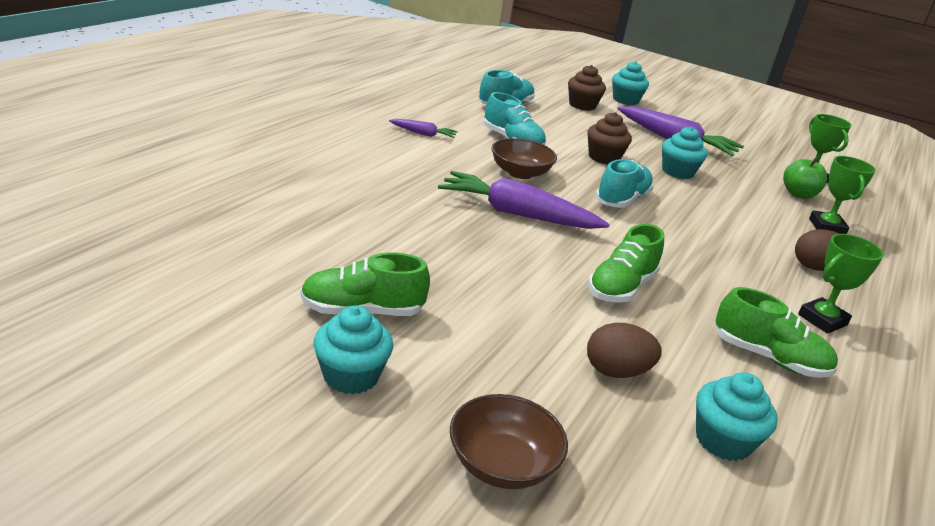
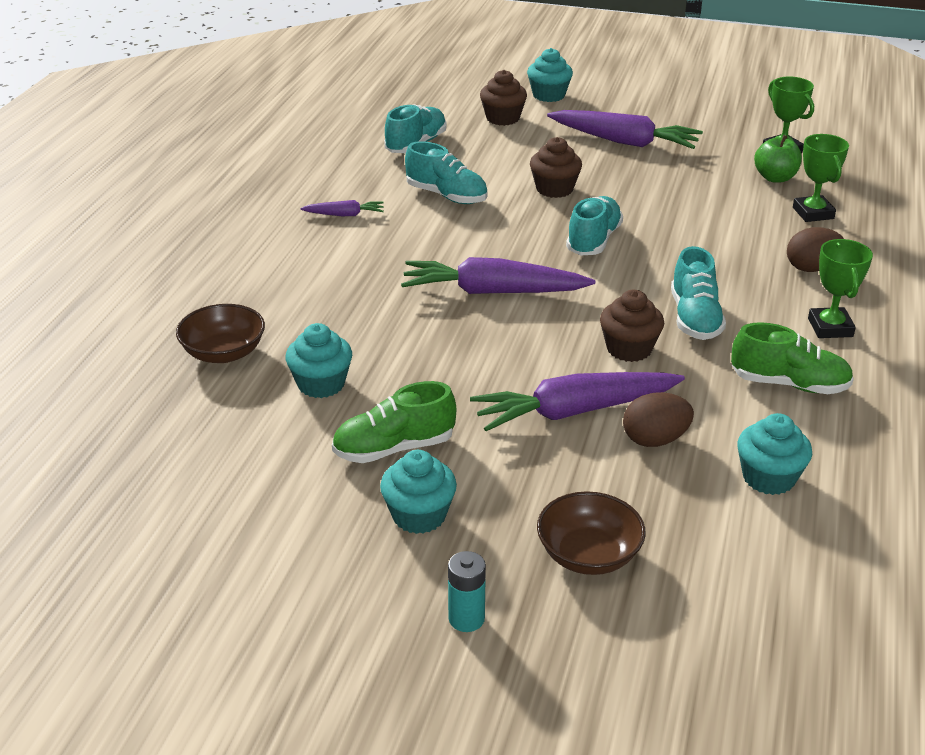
camera: 10 degrees left, 5 degrees up
brown bowl [491,138,557,179] -> brown bowl moved to [176,304,265,363]
green shoe [588,224,664,303] -> brown cupcake [600,290,664,362]
turquoise cupcake [662,127,707,179] -> turquoise cupcake moved to [286,323,352,398]
green trophy [798,234,884,334] -> green trophy turned 45 degrees counterclockwise [808,239,873,338]
none -> turquoise battery [448,551,486,632]
none -> purple carrot [470,372,685,431]
none -> turquoise shoe [671,246,726,340]

